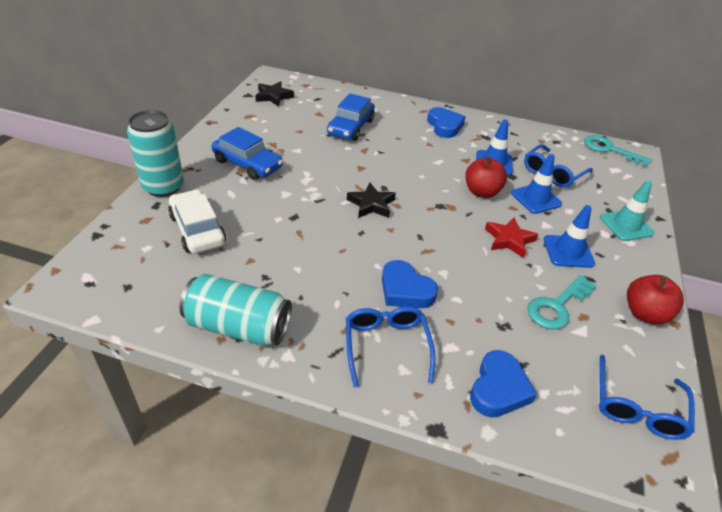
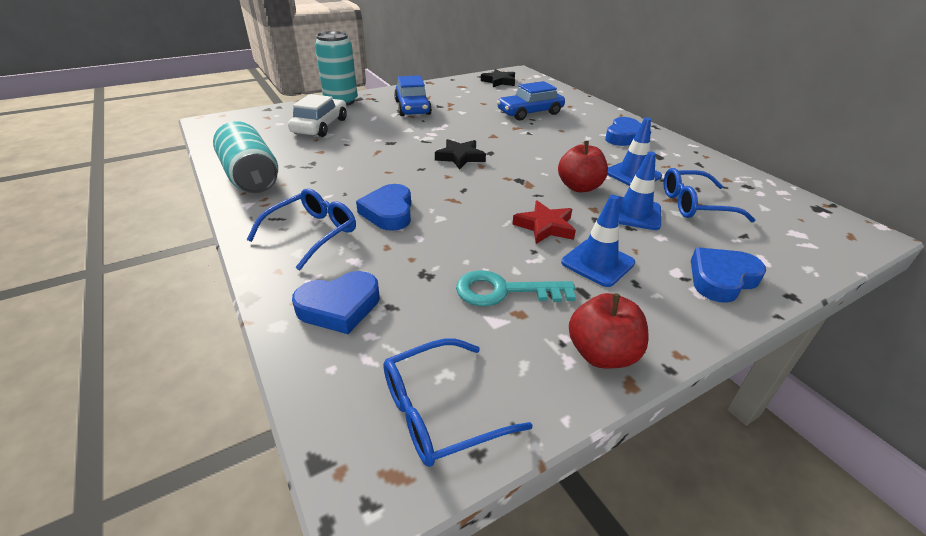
camera: 45 degrees right, 5 degrees down
turquoise key [584,135,651,167] -> none
turquoise traffic cone [600,180,654,241] -> blue heart [691,247,766,303]

